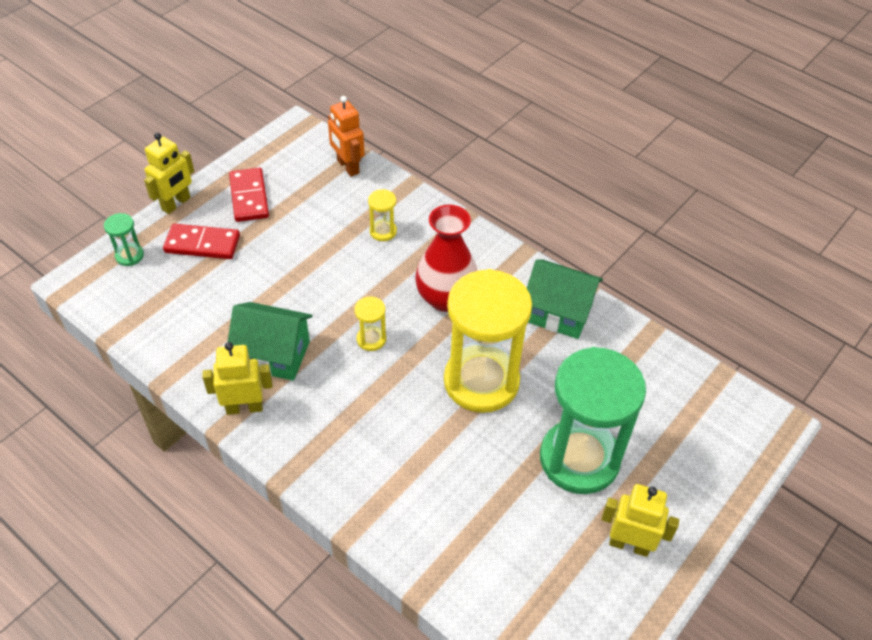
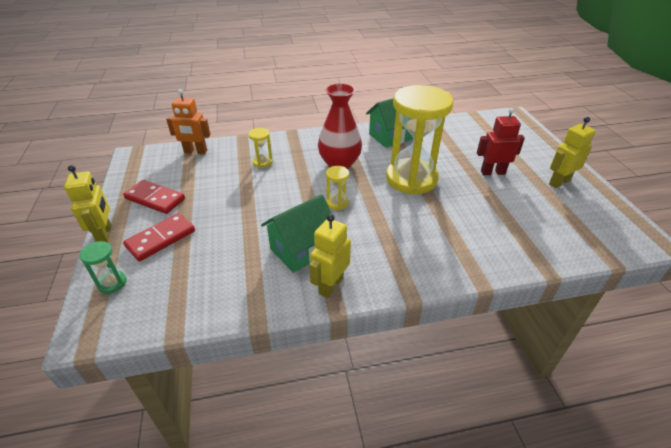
camera: 50 degrees left, 10 degrees down
green hourglass [540,347,646,494] -> red robot [477,108,525,175]

